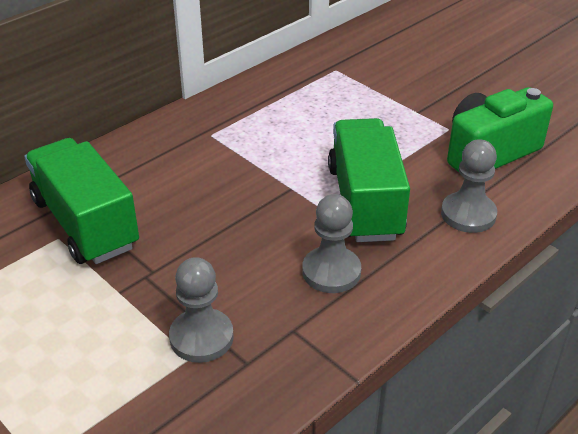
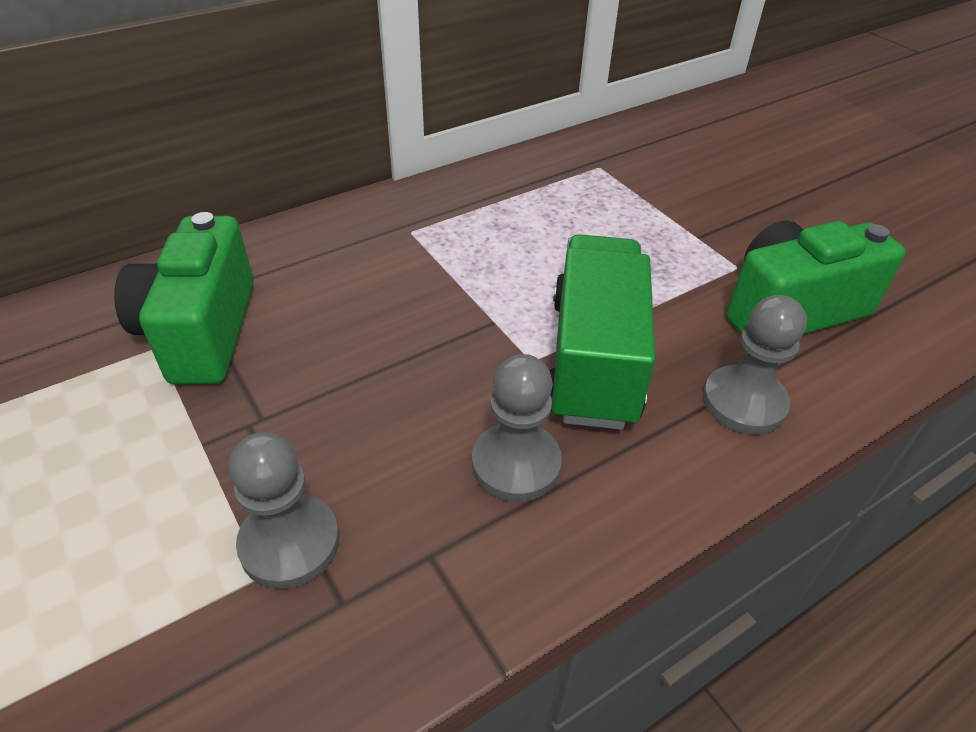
camera: 10 degrees right, 5 degrees up
green truck [25,138,139,264] -> green camera [114,212,254,385]

